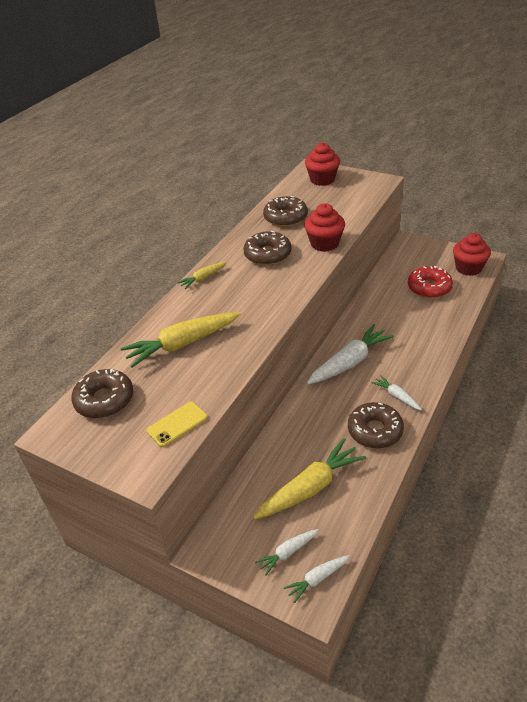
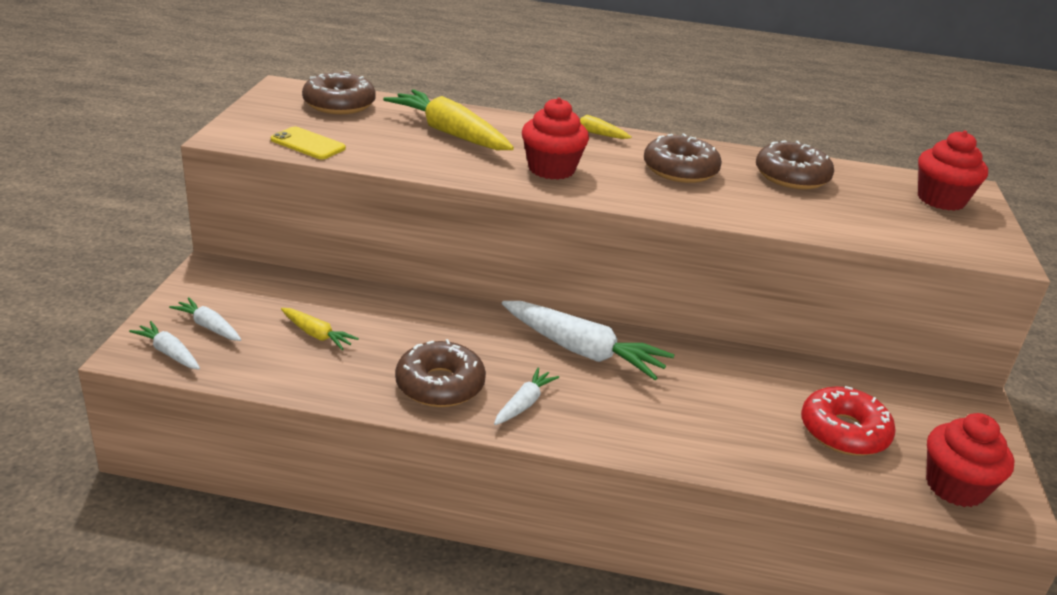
camera: 65 degrees right, 10 degrees down
yellow carrot [253,438,366,520] -> yellow carrot [281,308,359,350], size x0.51
red cupcake [304,203,345,252] -> red cupcake moved to [522,97,589,180]

